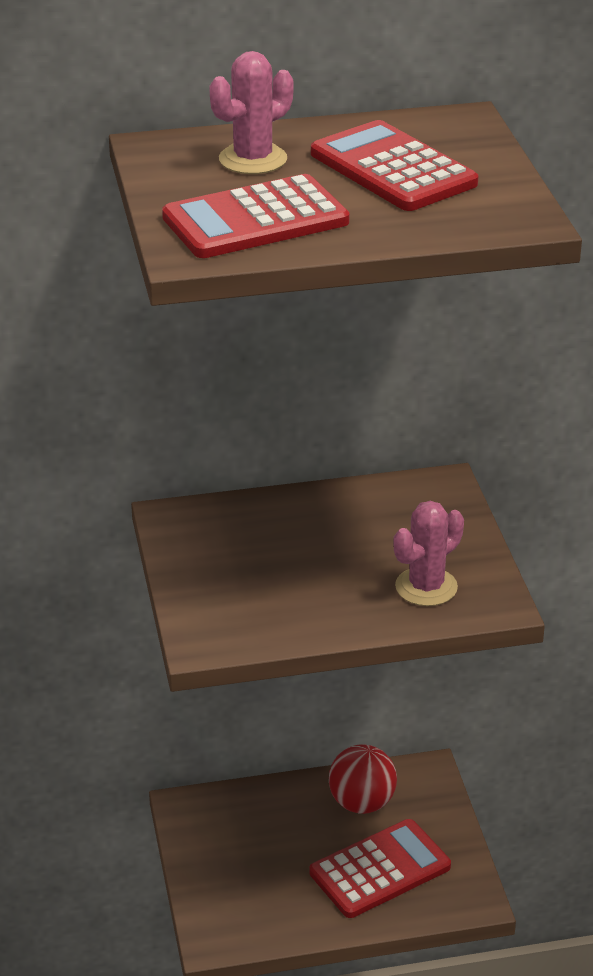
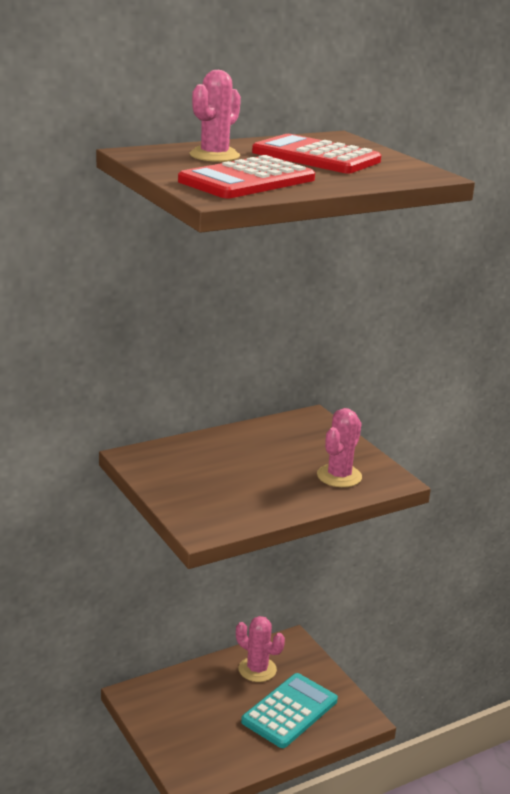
camera: 20 degrees left, 10 degrees down
red calculator [309,819,451,918] -> turquoise calculator [241,673,338,748]
red ball [329,744,397,814] -> pink cactus [236,616,285,682]

